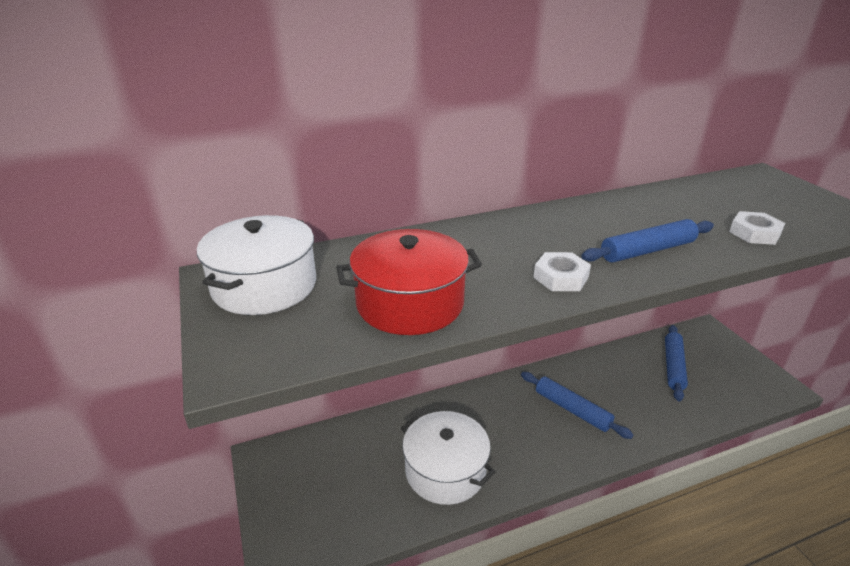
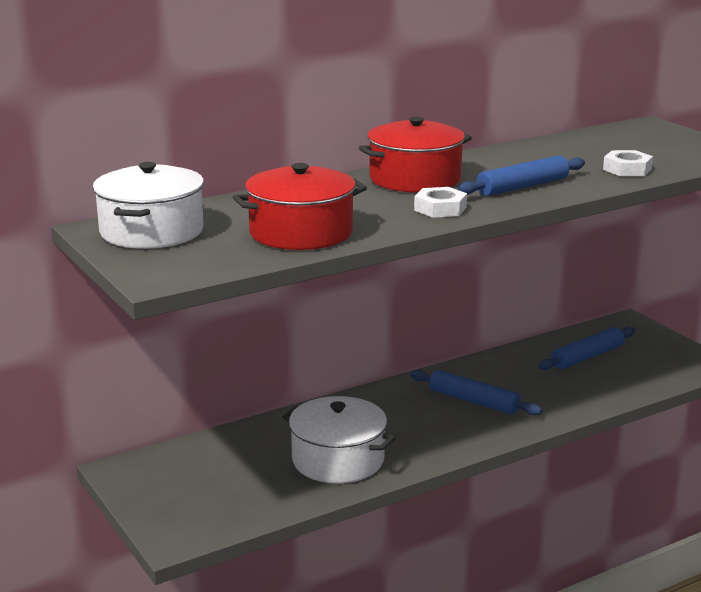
camera: 10 degrees left, 10 degrees down
blue rolling pin [665,325,688,401] -> blue rolling pin turned 45 degrees clockwise [539,327,635,370]
none -> red pot [359,116,472,192]

